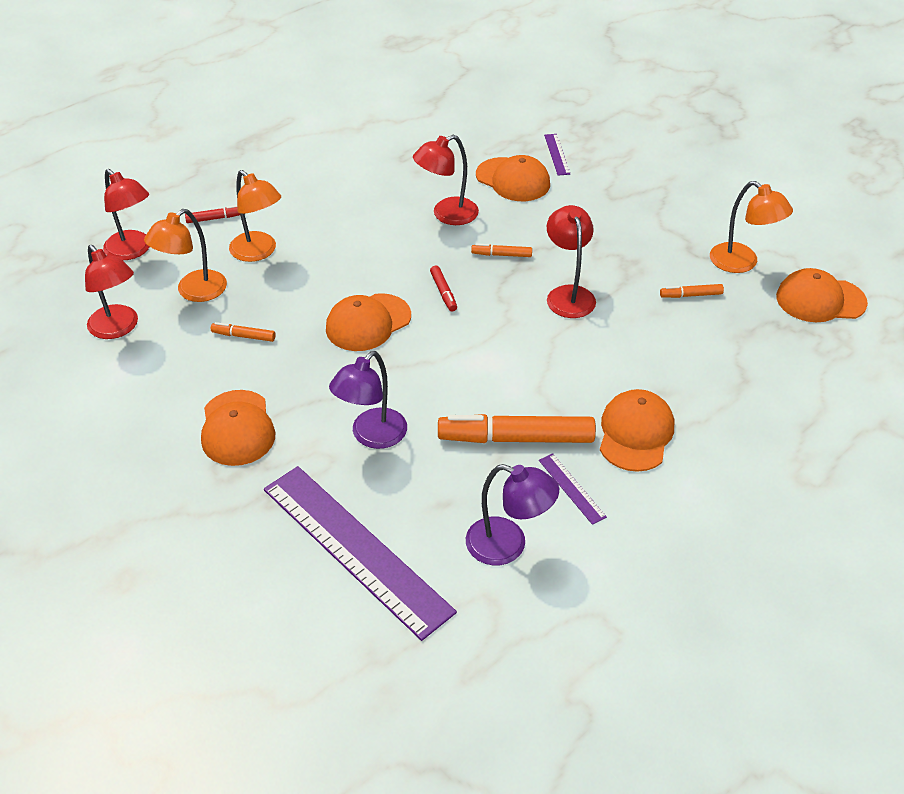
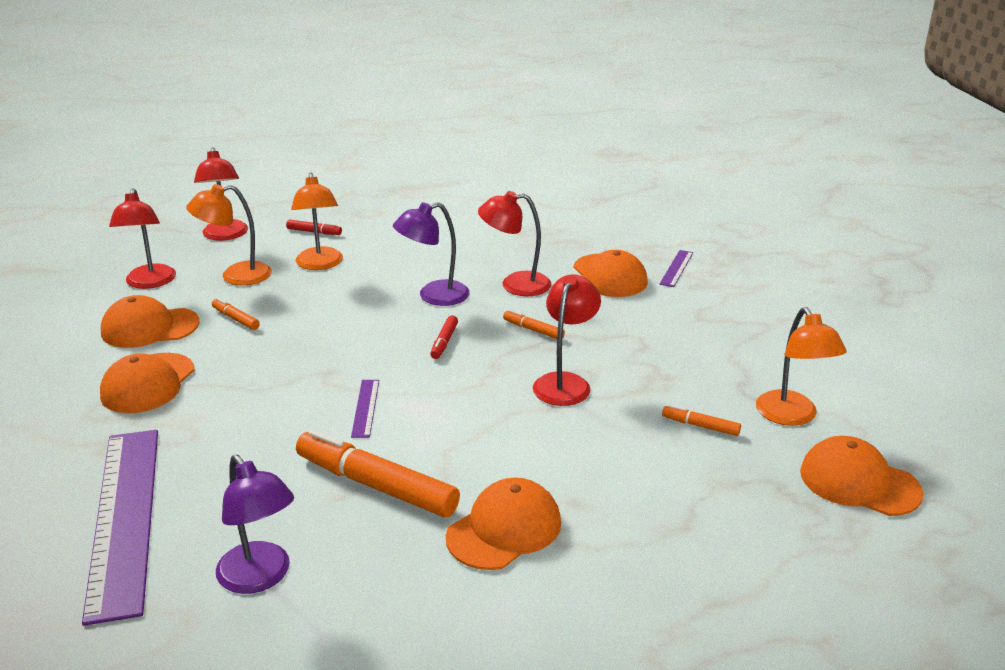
camera: 30 degrees right, 15 degrees down
orange cap [326,293,411,351] -> orange cap moved to [101,295,200,348]
purple lamp [329,351,407,449] -> purple lamp moved to [393,202,470,306]
purple ruler [539,453,607,525] -> purple ruler moved to [351,380,379,438]

